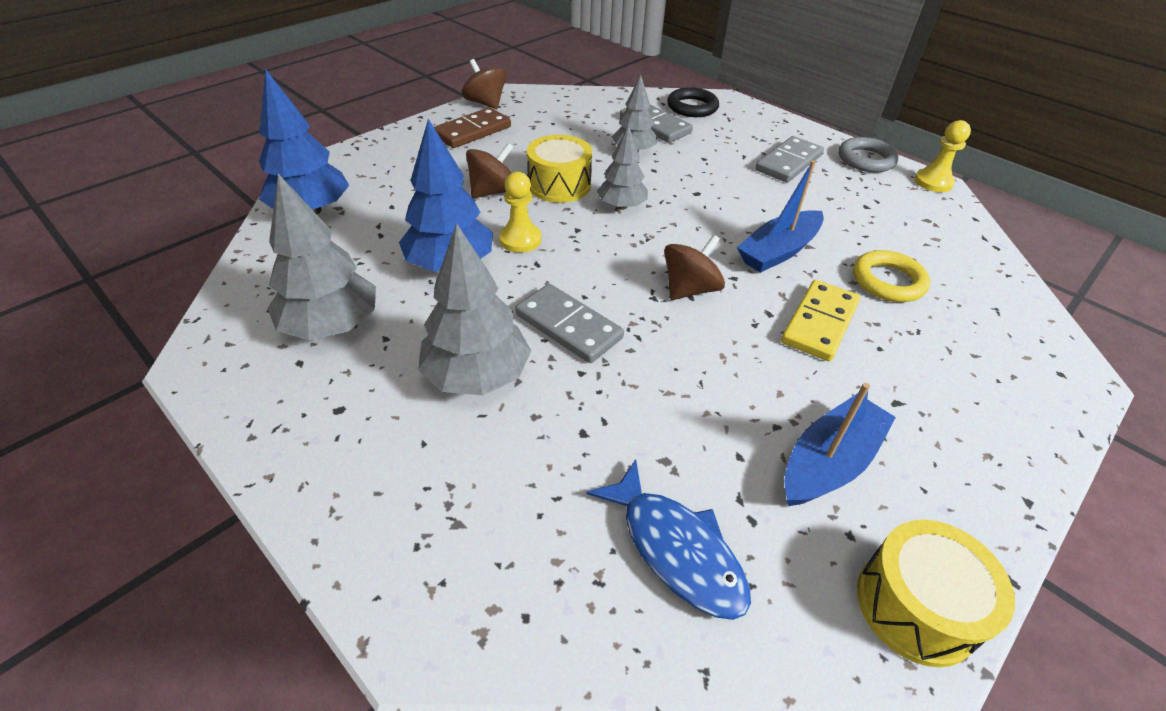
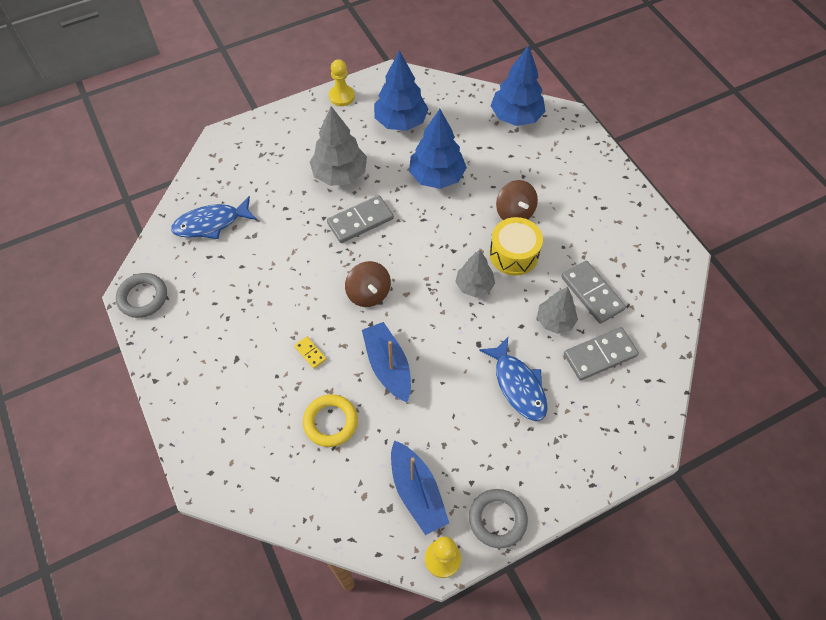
camera: 110 degrees right, 15 degrees up
grey tree [267,174,376,340] -> blue tree [374,50,429,131]
brown domino [434,107,511,148] -> none
brown spinning top [462,59,506,109] -> none
yellow pawn [499,172,541,253] -> yellow pawn moved to [329,59,355,106]
black ring [667,87,719,117] -> none
grey domino [755,136,824,182] -> grey domino moved to [561,261,626,324]
yellow domino [781,280,860,361] -> yellow domino [294,336,326,369], size x0.49
blue boat [784,383,896,506] -> blue boat moved to [391,440,449,535]
yellow drum [857,520,1015,667] -> grey ring [116,273,167,318]
none -> blue fish [479,337,548,421]

